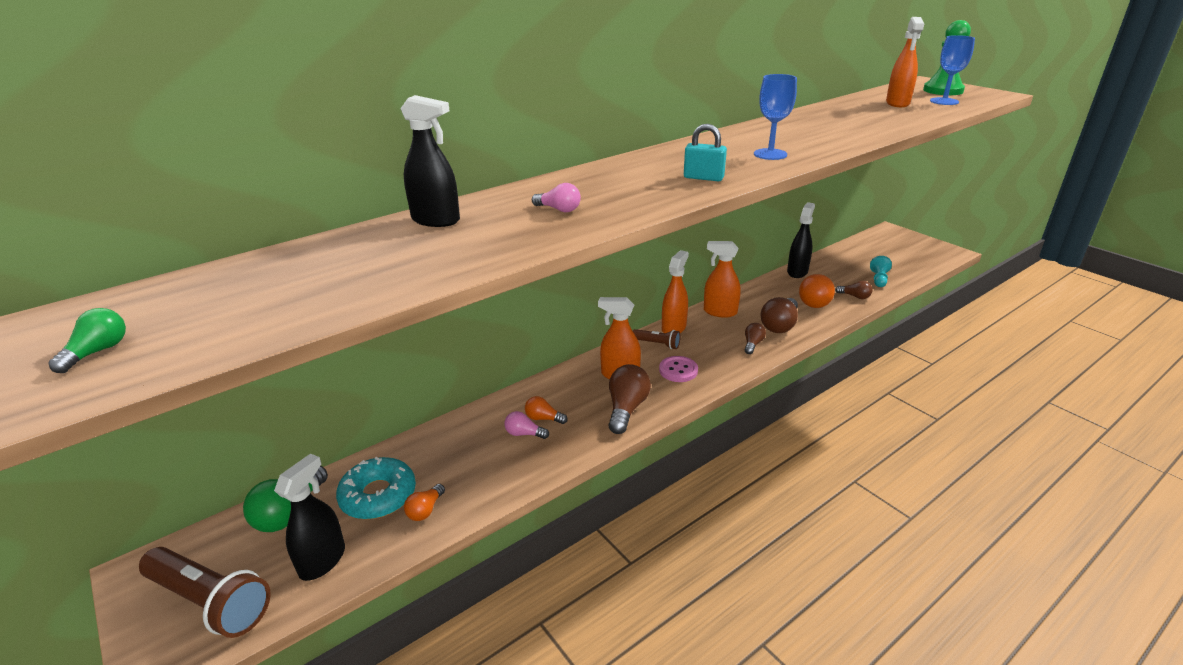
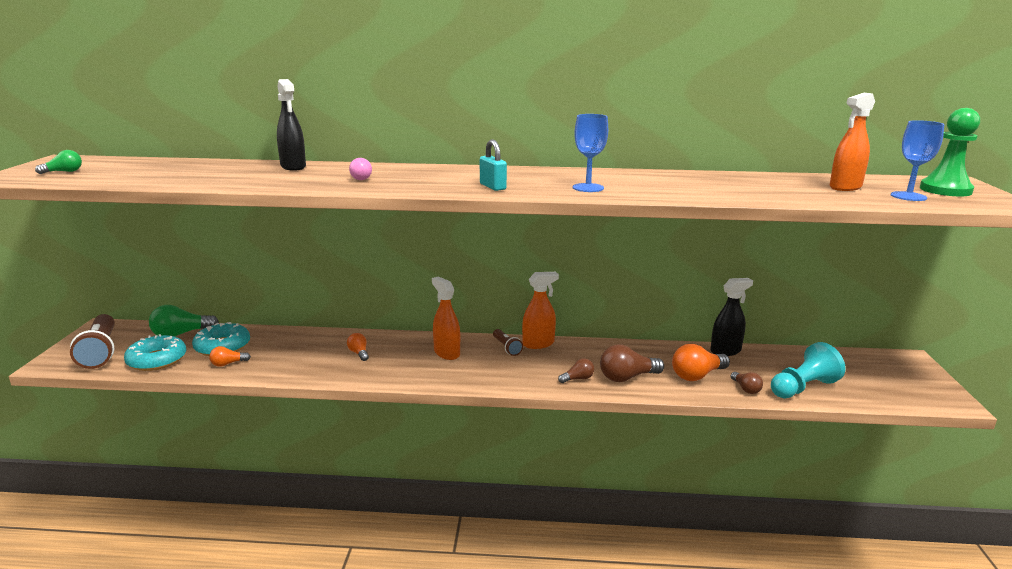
camera: 40 degrees right, 10 degrees down
black spray bottle [274,454,345,581] -> turquoise donut [124,334,186,371]
pink light bulb [505,411,549,439] -> none
brown light bulb [608,364,651,434] -> none
pink button [659,356,698,382] -> none
orange spray bottle [704,241,741,318] -> none
turquoise pawn [870,256,892,287] -> turquoise pawn [771,342,846,398], size x1.75

